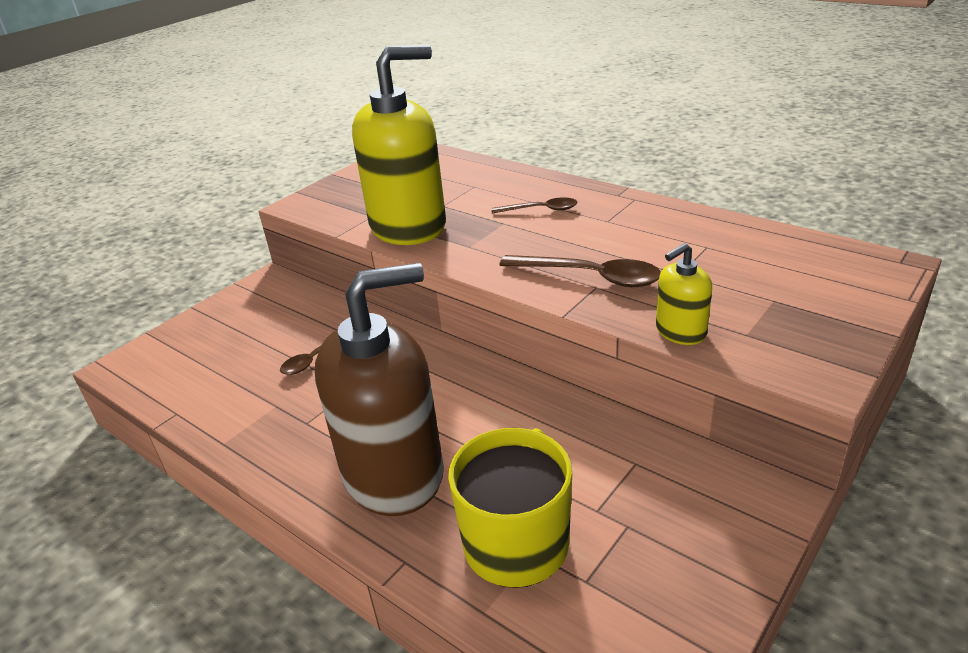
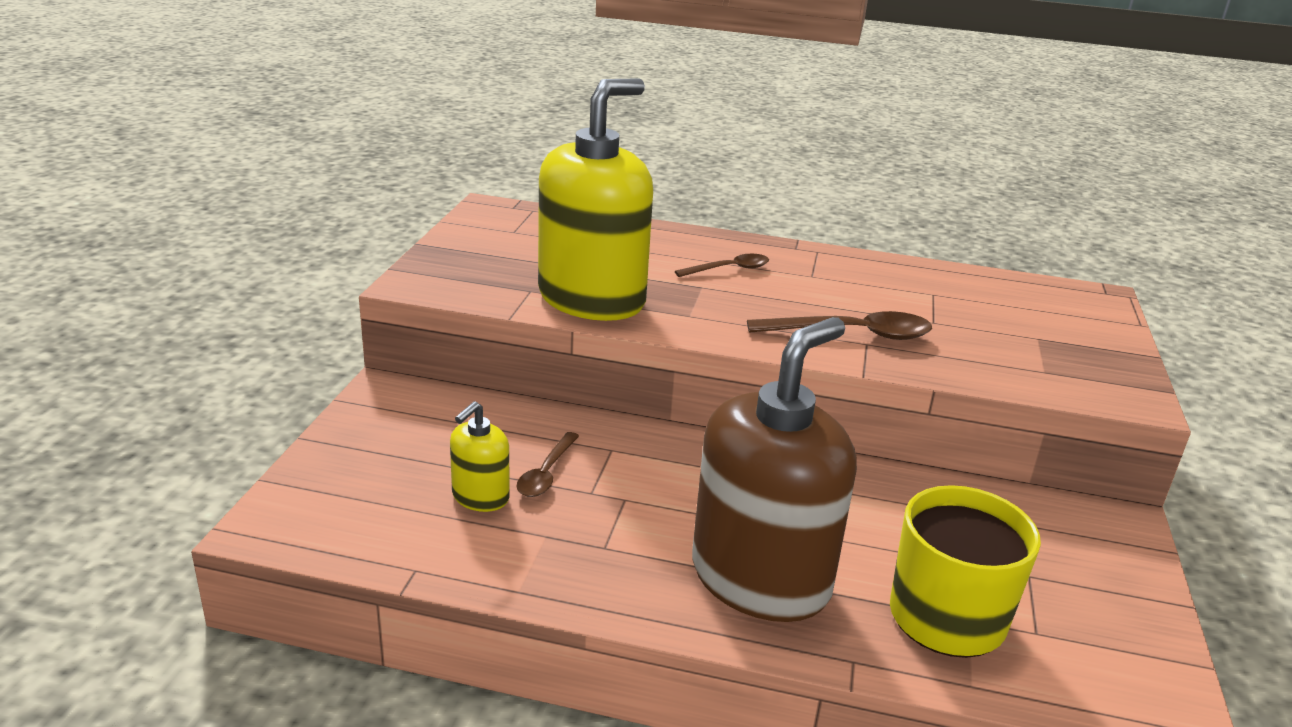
camera: 30 degrees left, 5 degrees down
yellow soap dispenser [656,243,712,345] -> yellow soap dispenser moved to [450,401,510,512]

